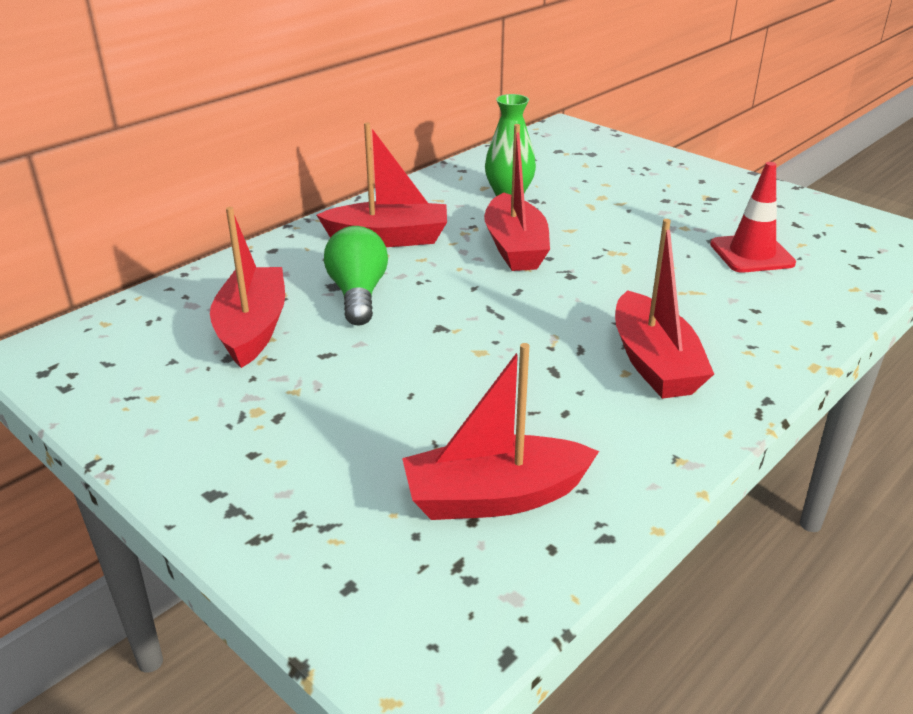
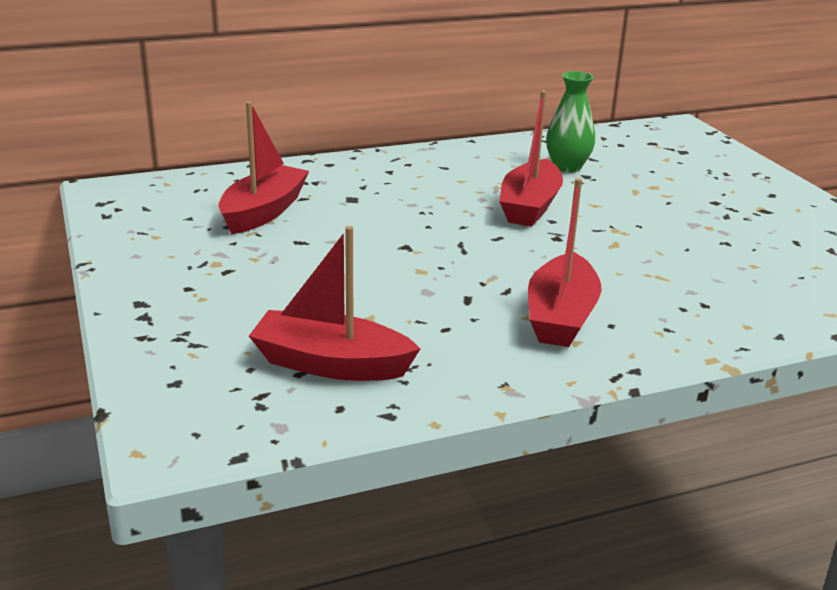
camera: 25 degrees right, 5 degrees down
red boat [317,122,447,247] -> none
green light bulb [324,226,388,326] -> none
red traffic cone [710,162,796,273] -> none

